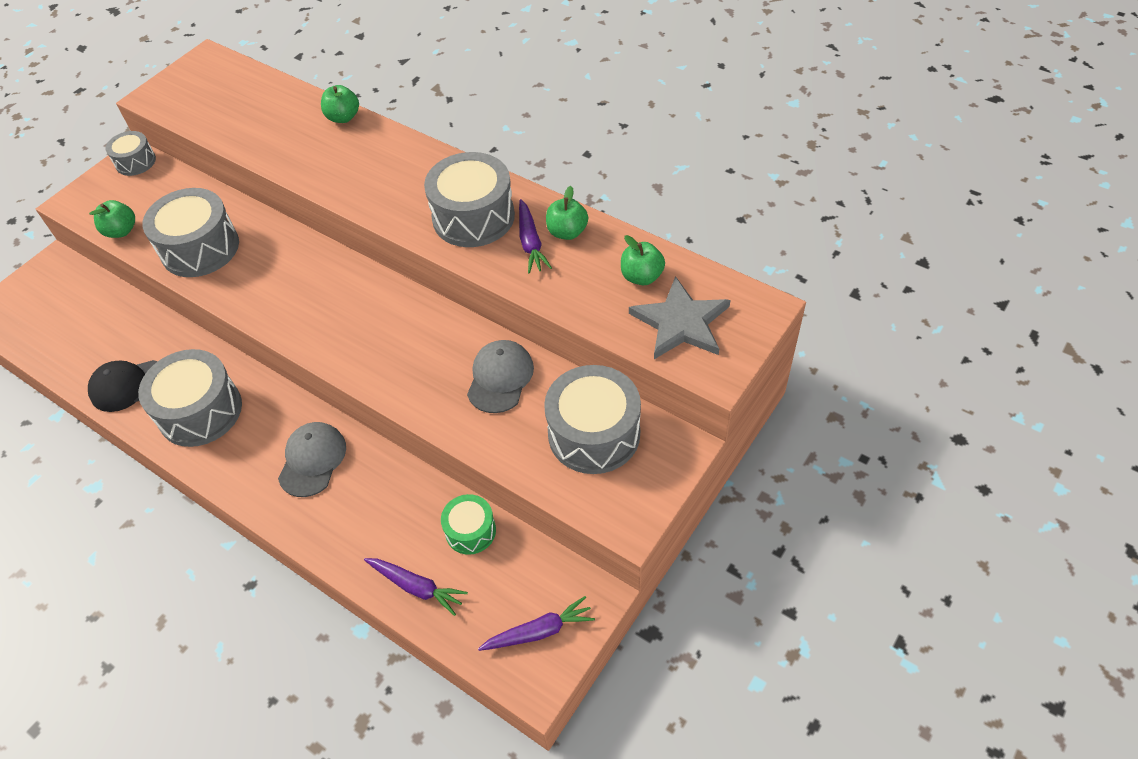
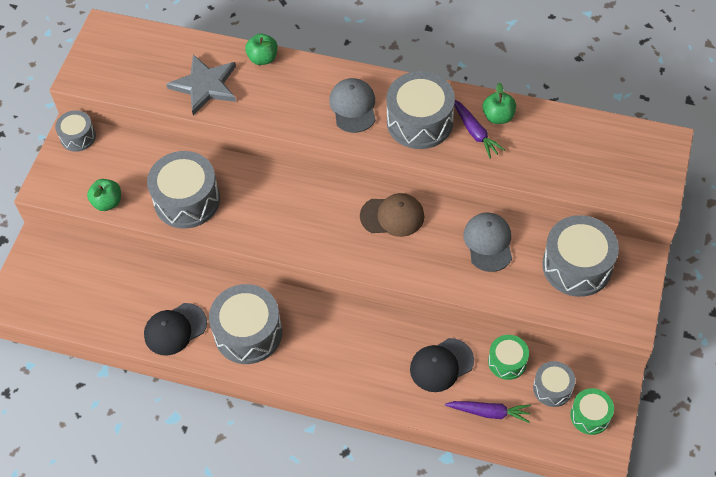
camera: 20 degrees left, 5 degrees up
grey cap [278,422,346,497] -> grey cap moved to [329,78,376,133]
purple carrot [478,596,595,651] -> green drum [570,388,614,435]
green apple [621,235,665,285] -> none
grey star [629,276,730,359] -> grey star moved to [166,54,236,116]
none -> brown cap [360,193,424,237]
none -> black cap [410,338,474,392]
none -> grey drum [533,361,575,407]

